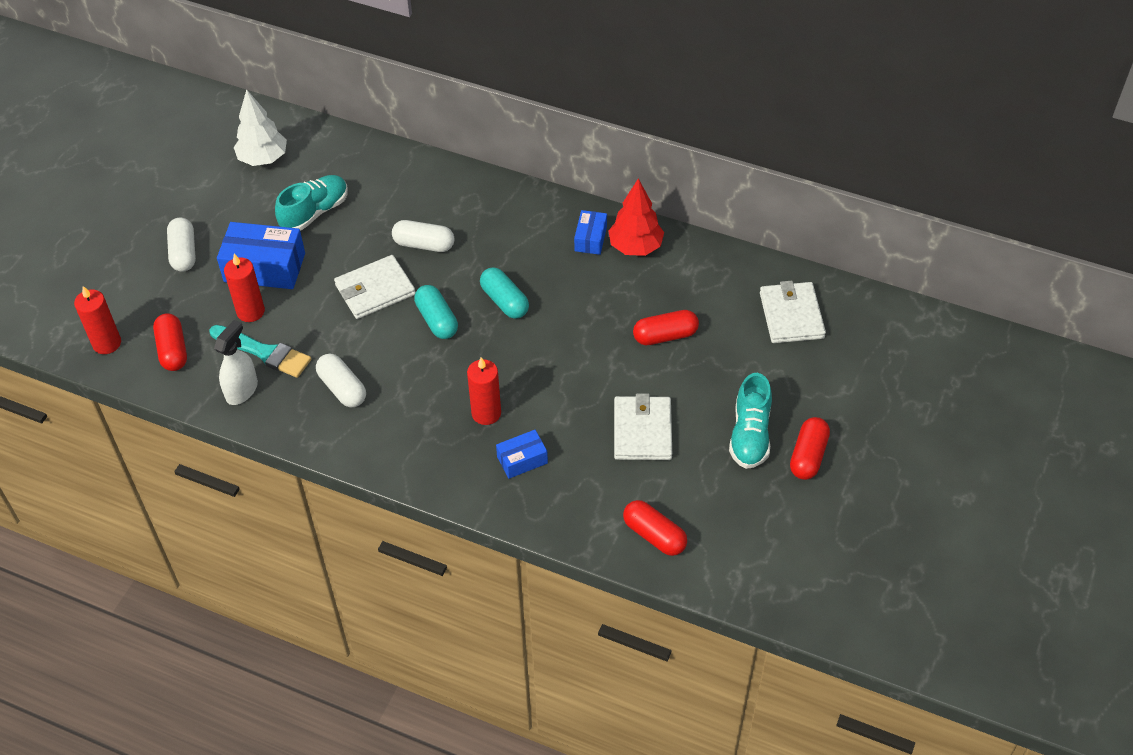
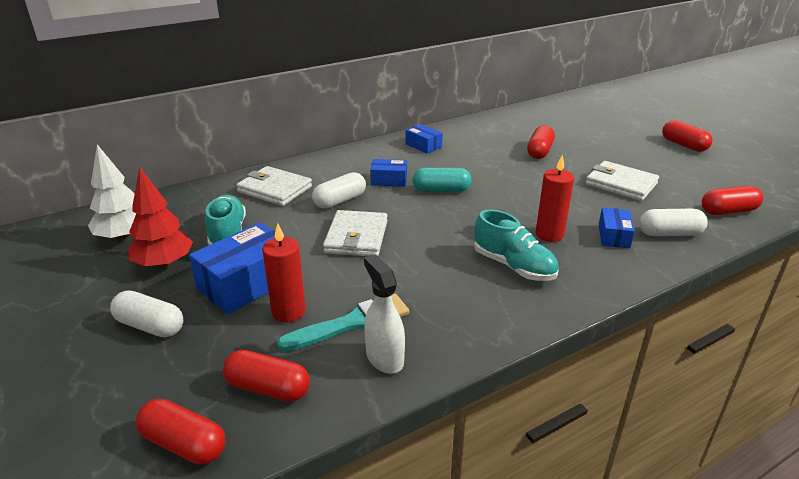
camera: 55 degrees left, 20 degrees down
red candle [74,286,121,354] -> red capsule [136,399,226,465]
white capsule [316,354,366,407] -> white capsule moved to [639,208,708,236]
turquoise capsule [414,285,458,339] -> none
red tree [608,178,664,256] -> red tree moved to [129,167,193,269]
turquoise shoe [729,373,772,469] -> turquoise shoe moved to [474,210,559,281]
white wallet [760,281,826,343] -> white wallet moved to [236,166,312,206]
none -> blue box [370,159,407,187]

